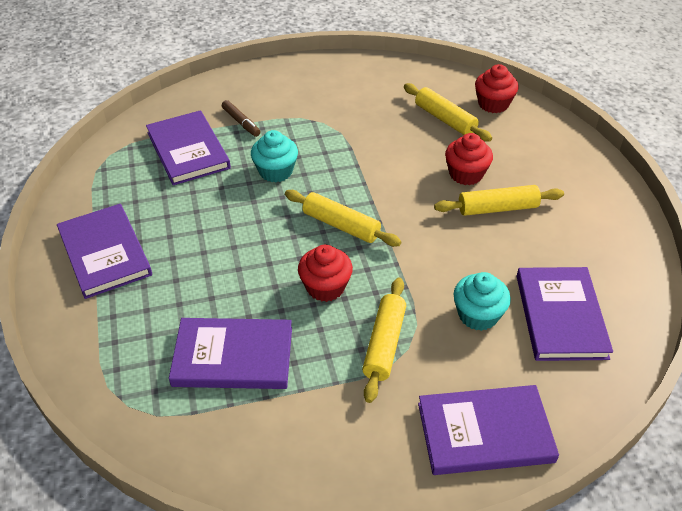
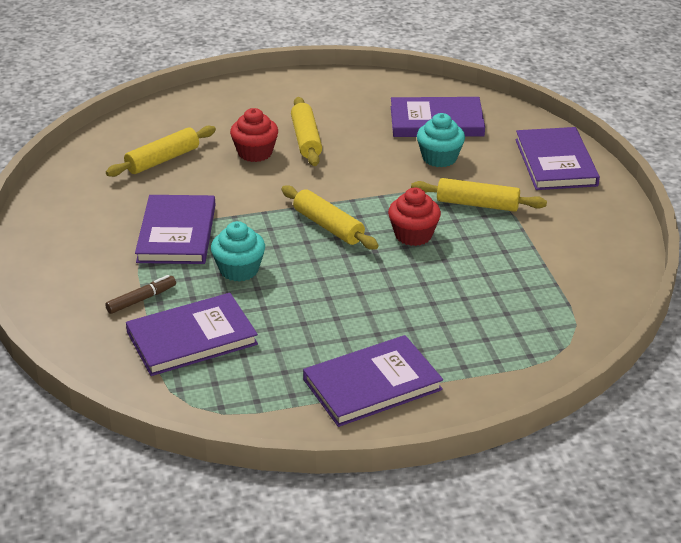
camera: 90 degrees left, 10 degrees down
purple book [169,318,292,389] -> purple book moved to [135,195,215,264]
yellow rolling pin [285,190,401,247] -> yellow rolling pin turned 75 degrees counterclockwise [281,185,379,250]
red cupcake [475,64,519,113] -> none

